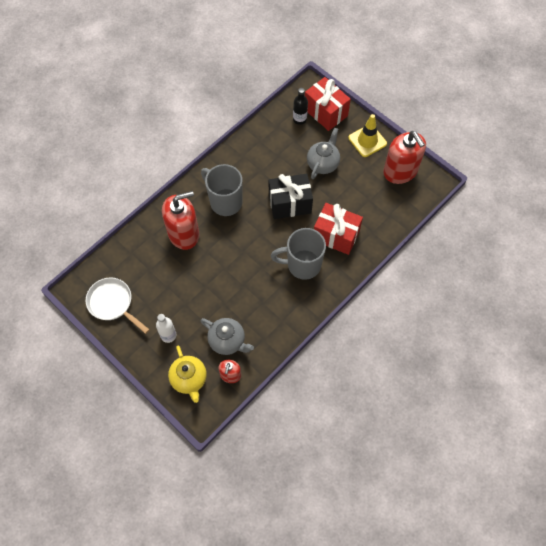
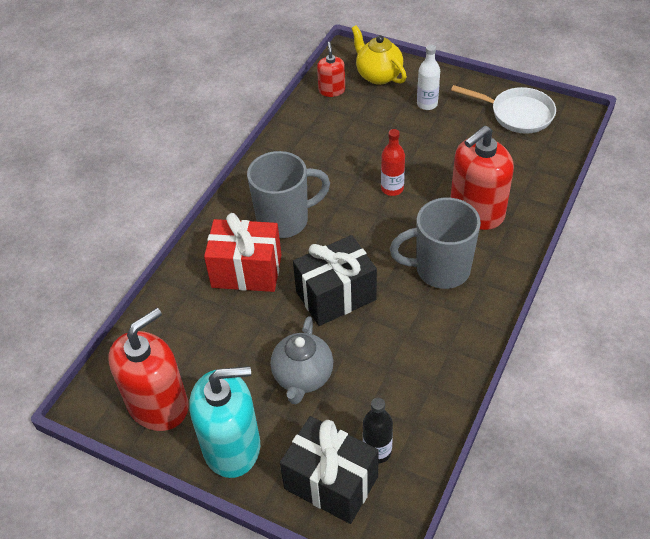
camera: 165 degrees right, 15 degrees down
grey mug [201,164,242,216] -> grey mug turned 150 degrees clockwise [390,198,481,289]
grey teapot [201,318,254,355] -> none
red gift [305,77,351,131] -> black gift [280,416,379,524]
yellow traffic cone [348,114,387,157] -> turquoise soap dispenser [190,366,260,478]
red soap dispenser [383,131,426,184] -> red soap dispenser turned 90 degrees clockwise [108,308,189,431]
none -> red bottle [381,129,405,196]

